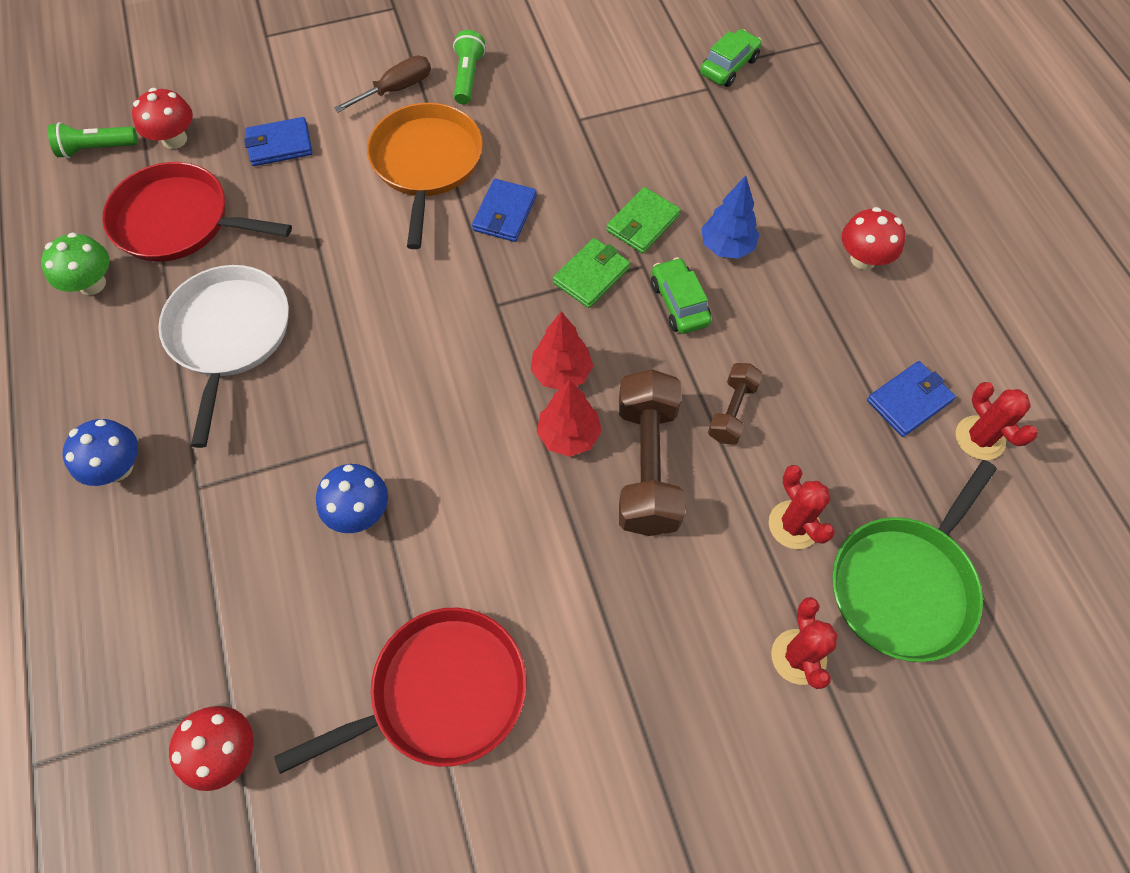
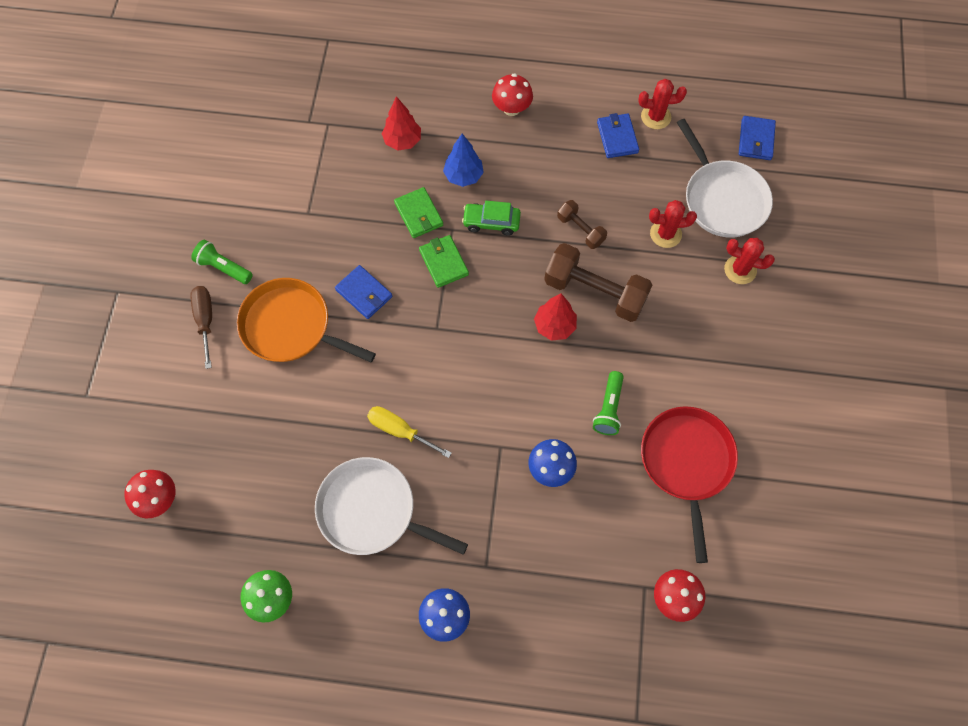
camera: 65 degrees left, 5 degrees up
green flashlight [48,122,138,158] -> green flashlight moved to [593,371,624,435]
red pan [102,162,292,262] -> none
blue wallet [244,117,313,166] -> blue wallet moved to [739,116,776,160]
red tree [531,311,593,390] -> red tree moved to [381,96,421,151]
green car [700,29,762,87] -> none
green pan [832,460,997,662] -> white pan [677,119,773,238]
none -> yellow screwdriver [367,406,451,458]

